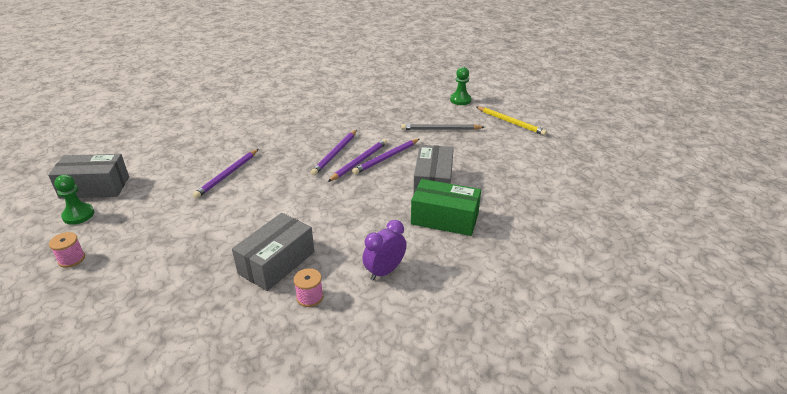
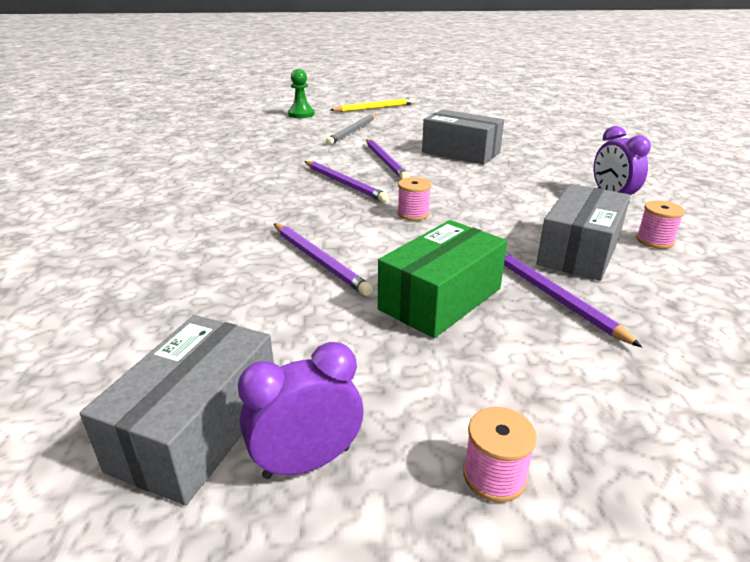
camera: 65 degrees left, 5 degrees down
green pawn [54,175,94,225] -> purple clock [238,342,364,479]
grey box [232,213,314,291] -> grey box turned 60 degrees clockwise [536,184,630,281]
purple pencil [328,139,387,182] -> purple pencil moved to [504,252,642,347]
green box [411,179,481,236] -> green box moved to [378,220,507,338]
none -> pink spool [397,177,431,221]

